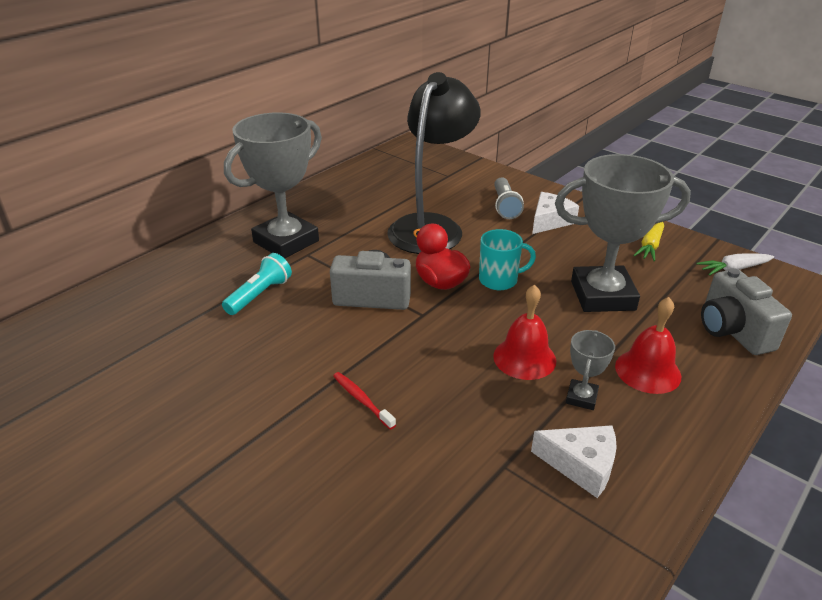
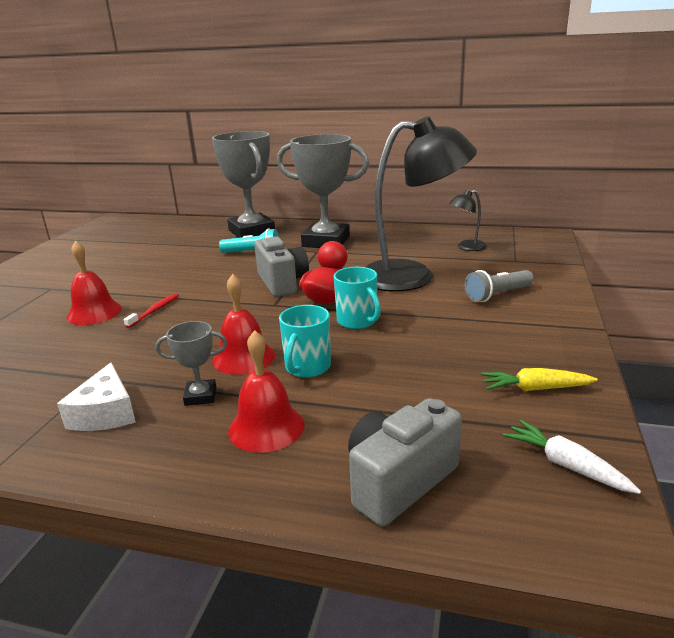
camera: 65 degrees right, 10 degrees down
white cheese [532,192,579,234] -> none
grey trophy [555,154,691,312] -> grey trophy moved to [212,131,275,238]
none -> red bell [66,241,122,325]
none -> turquoise mug [279,305,331,378]
none -> black lamp [449,190,487,251]

